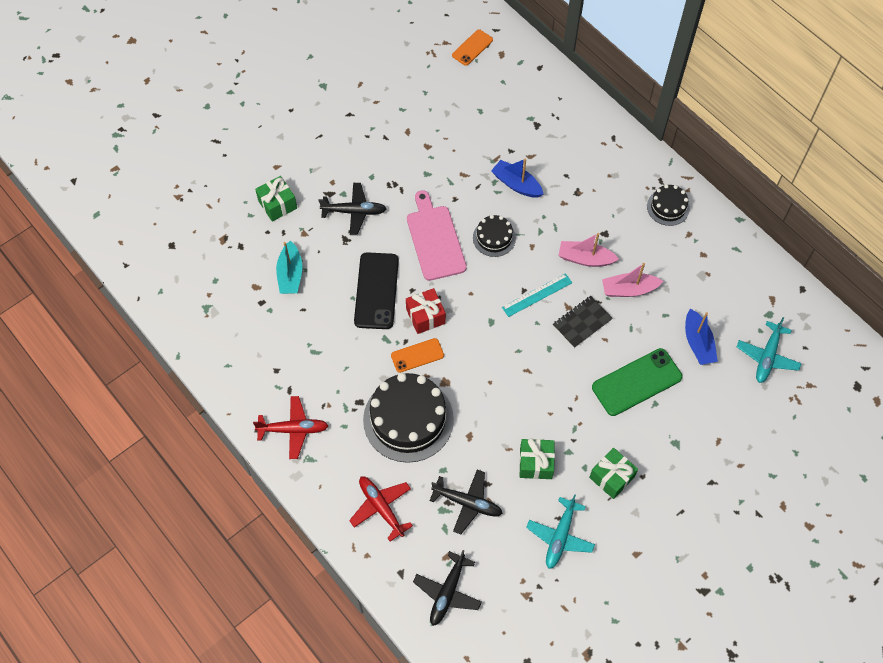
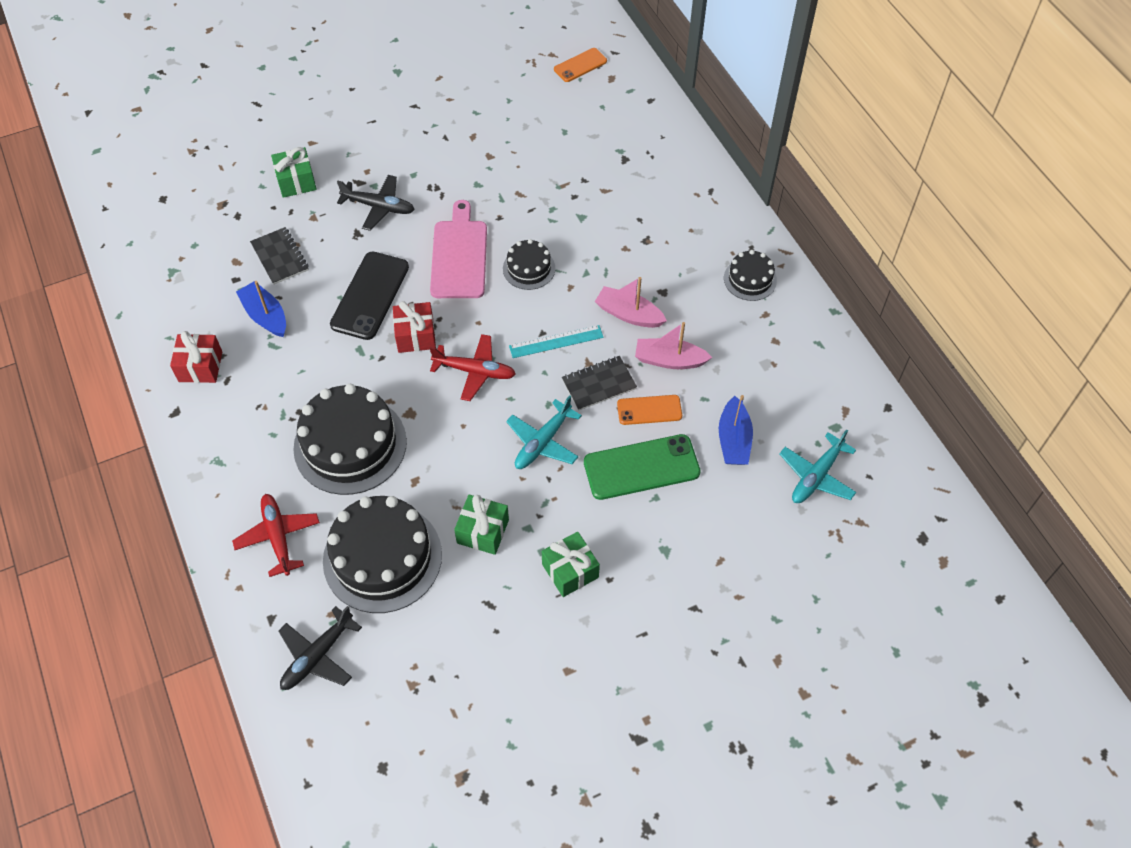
camera: 15 degrees right, 5 degrees down
red plane [253,396,329,459] -> red plane moved to [429,334,516,401]
turquoise boat [276,241,302,294] -> black notebook [250,227,309,285]
orange phone [391,338,444,373] -> orange phone moved to [617,395,682,425]
black plane [430,470,503,534] -> black cake [323,496,442,613]
blue boat [491,159,543,198] -> blue boat moved to [236,281,286,337]
turquoise plane [526,494,595,569] -> turquoise plane moved to [506,395,582,469]
none -> red gift [170,331,222,383]

